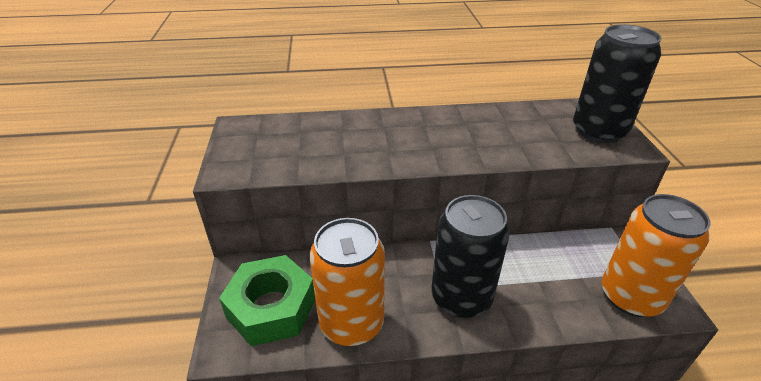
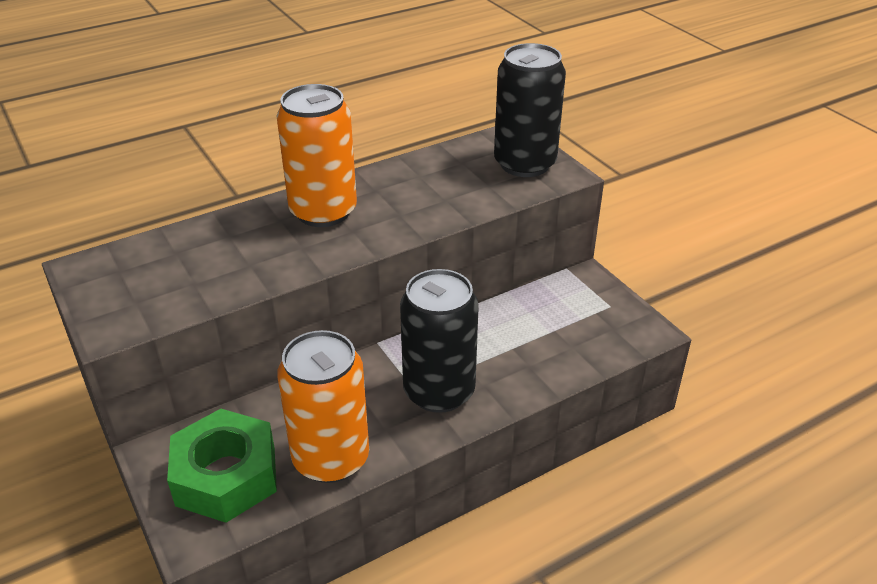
camera: 25 degrees left, 0 degrees up
orange can [602,194,711,317] -> orange can moved to [277,84,357,227]

